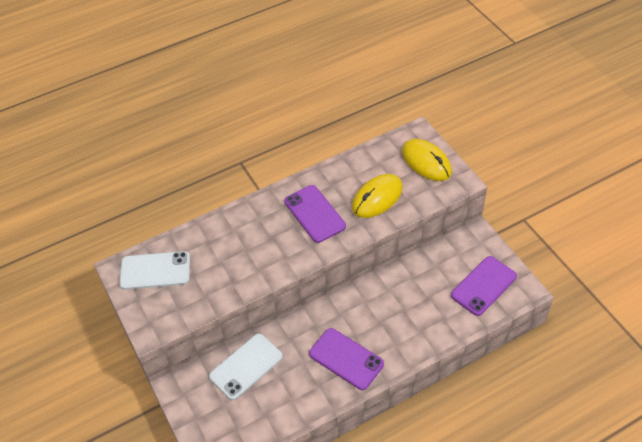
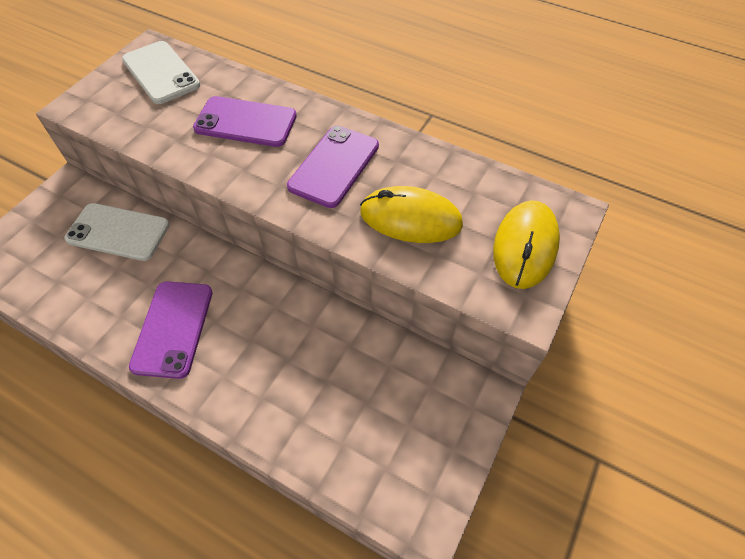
camera: 55 degrees right, 5 degrees up
purple phone [451,256,517,316] -> purple phone moved to [193,96,297,147]

